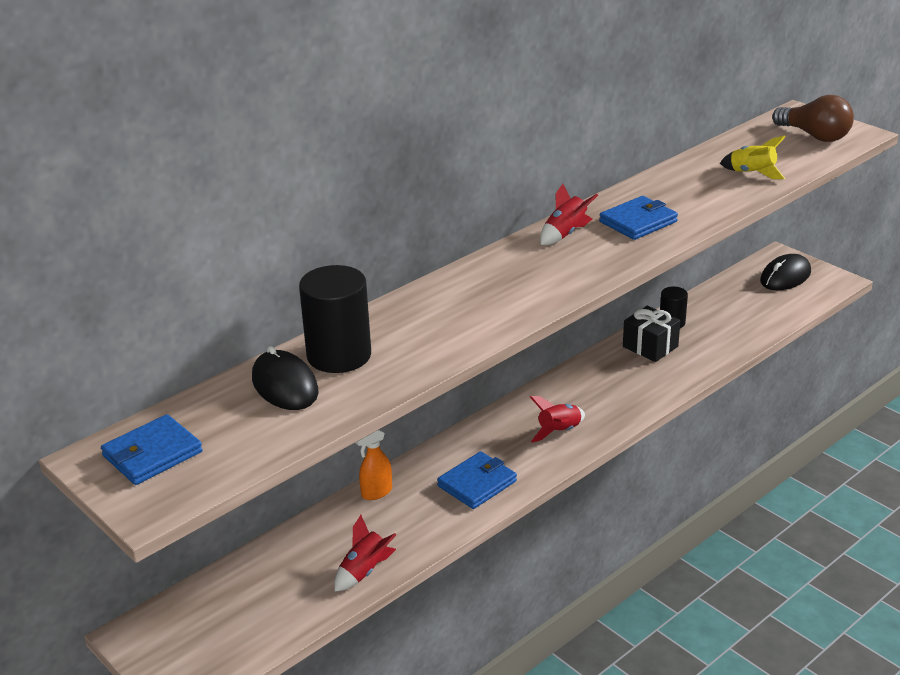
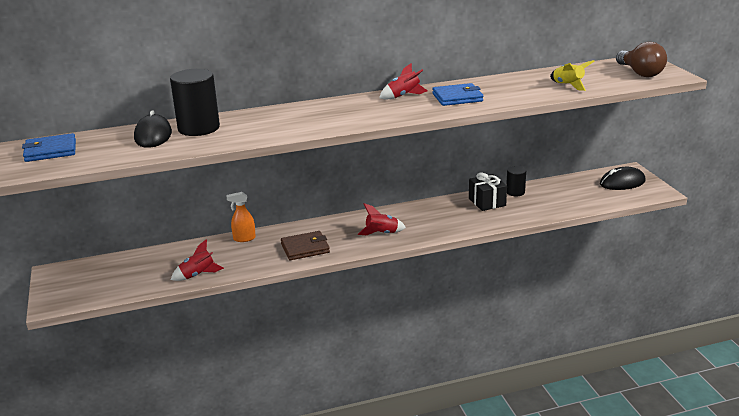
camera: 25 degrees right, 5 degrees down
blue wallet [437,451,517,509] -> brown wallet [281,231,330,260]

